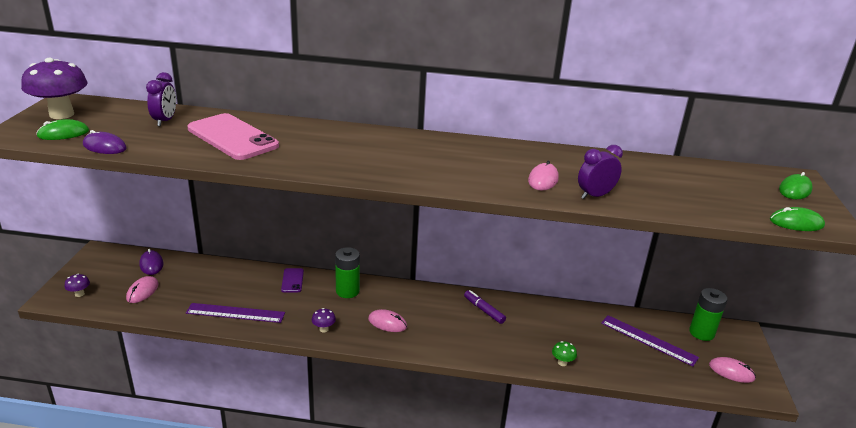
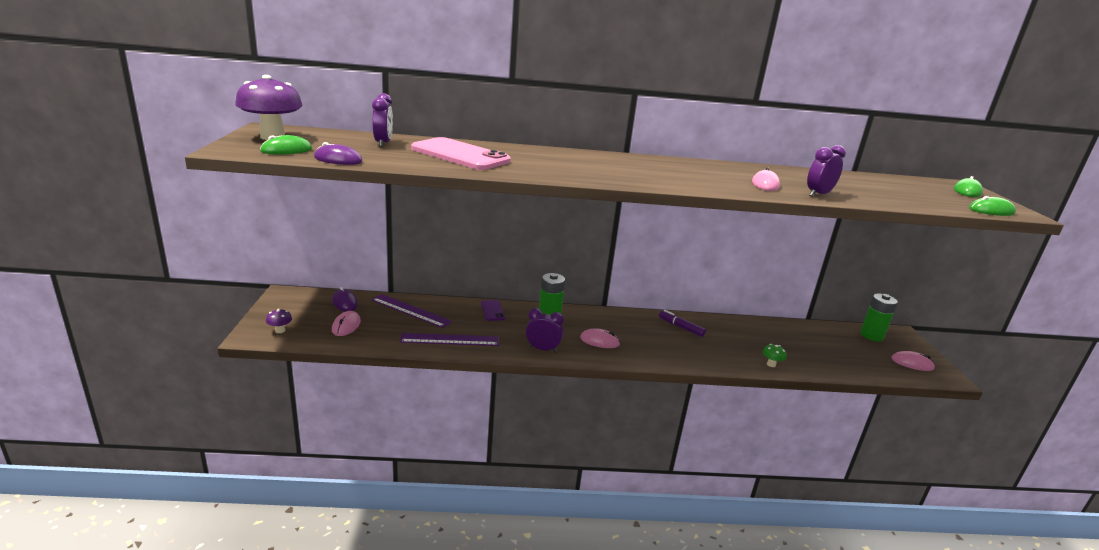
camera: 10 degrees left, 5 degrees down
purple mushroom [312,308,336,333] -> purple clock [526,308,564,352]
purple ruler [601,315,699,367] -> purple ruler moved to [371,294,452,328]

